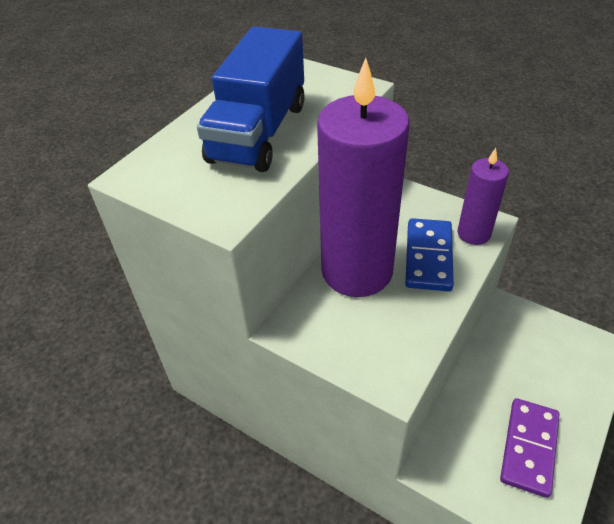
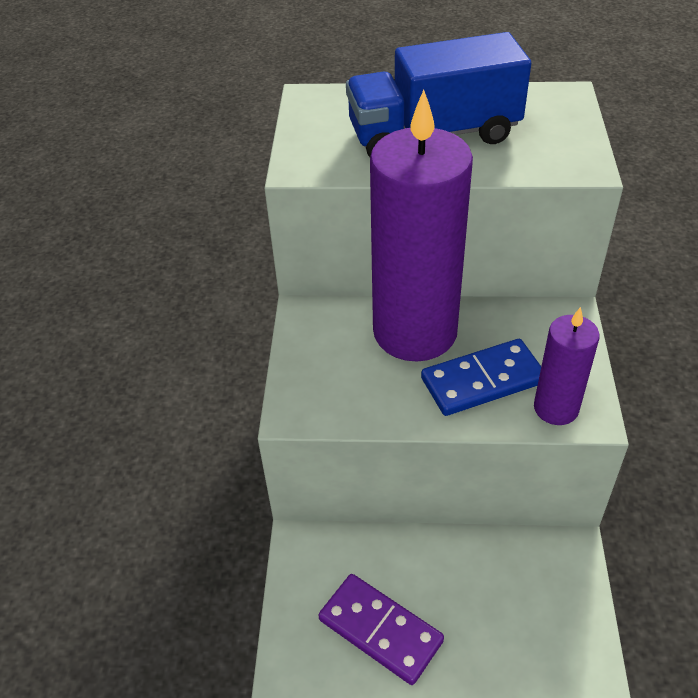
camera: 60 degrees right, 0 degrees up
purple domino [500,398,560,498] -> purple domino turned 45 degrees clockwise [318,574,444,685]

